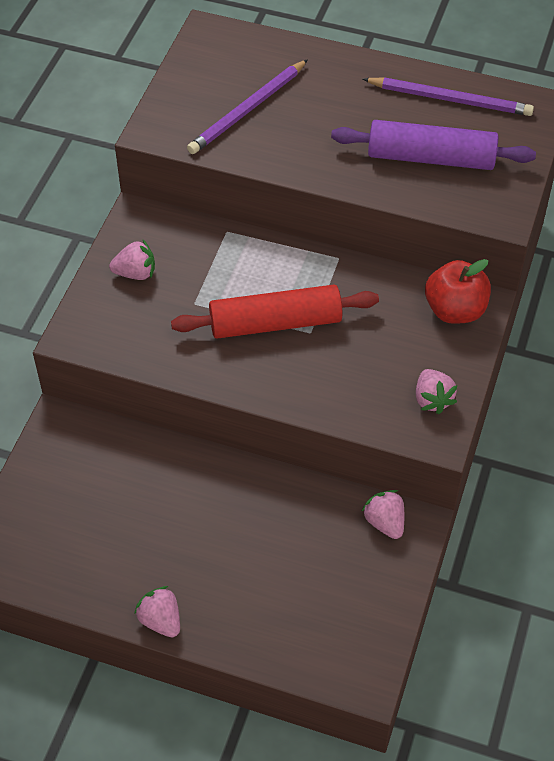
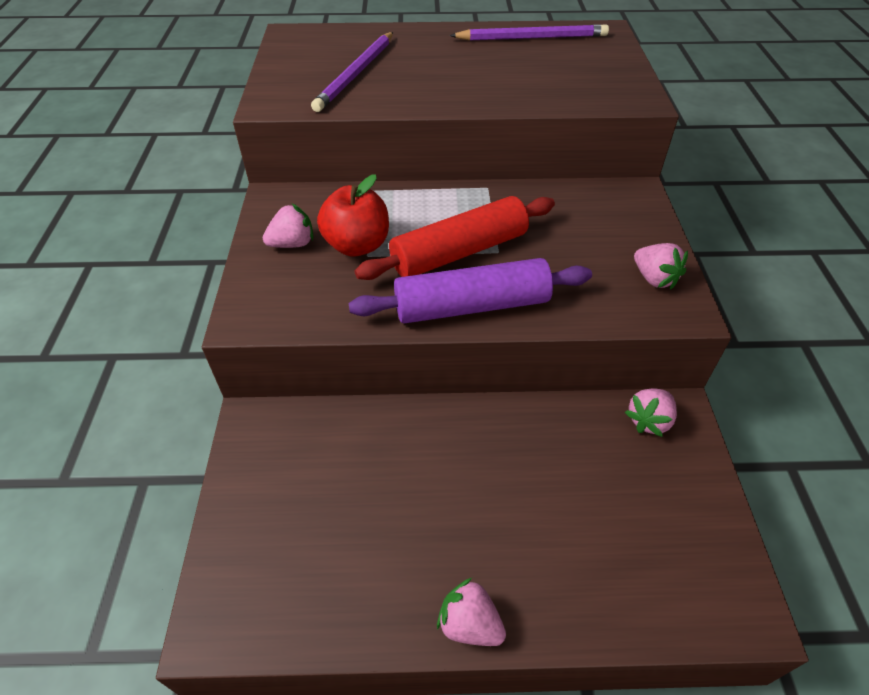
camera: 20 degrees left, 5 degrees down
purple rolling pin [331,120,536,170] -> purple rolling pin moved to [348,258,592,324]
pink strawberry [361,490,404,539] -> pink strawberry turned 90 degrees counterclockwise [625,388,677,437]
red apple [425,259,491,324] -> red apple moved to [317,174,389,257]

